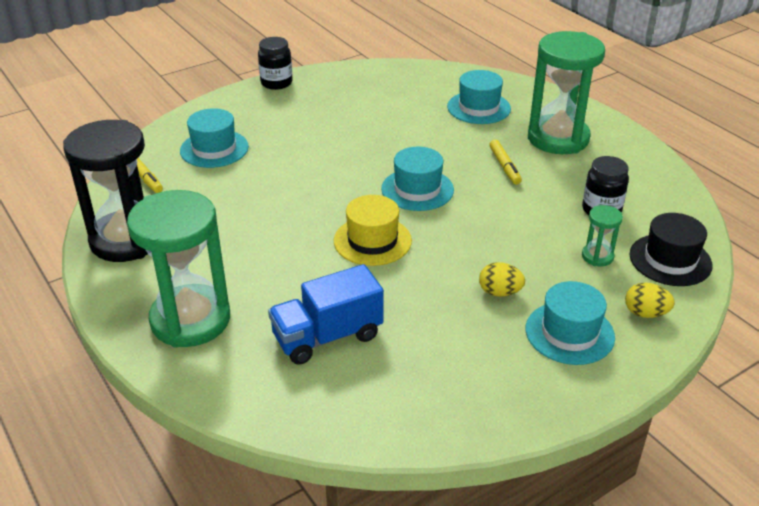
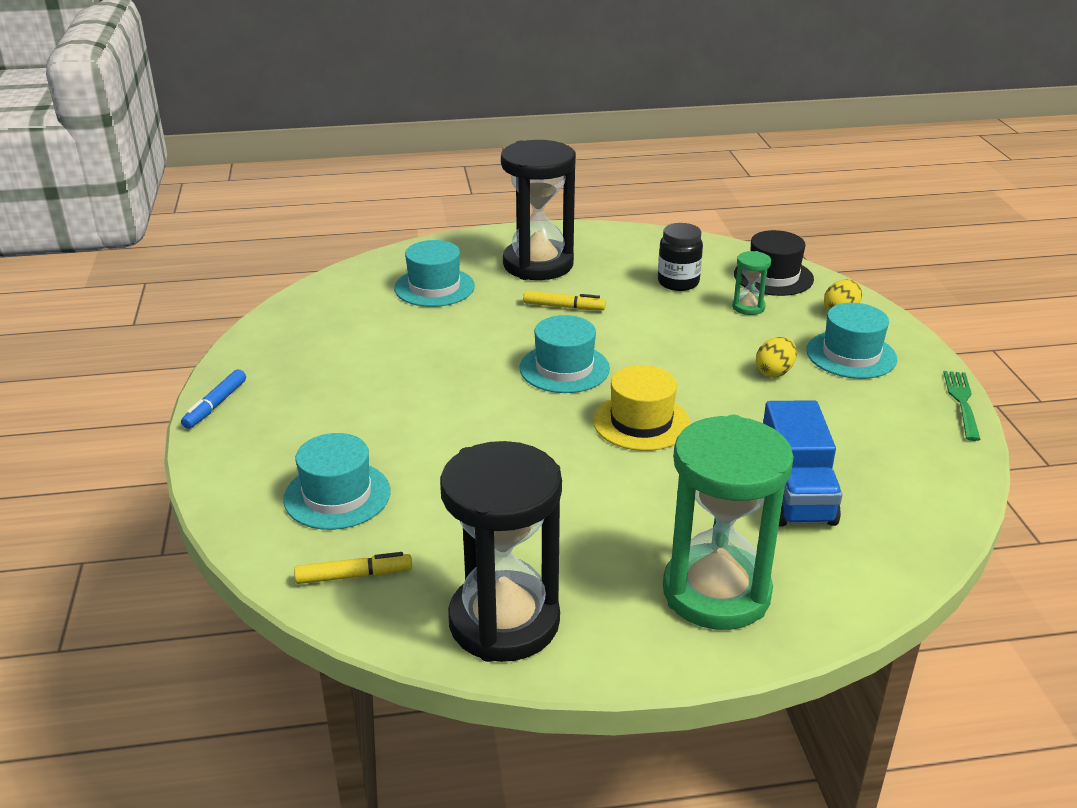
camera: 65 degrees left, 5 degrees down
black jar [258,37,292,90] -> blue marker [181,369,246,429]
green hourglass [528,31,605,154] -> black hourglass [501,140,576,280]
none -> green fork [943,371,981,441]

